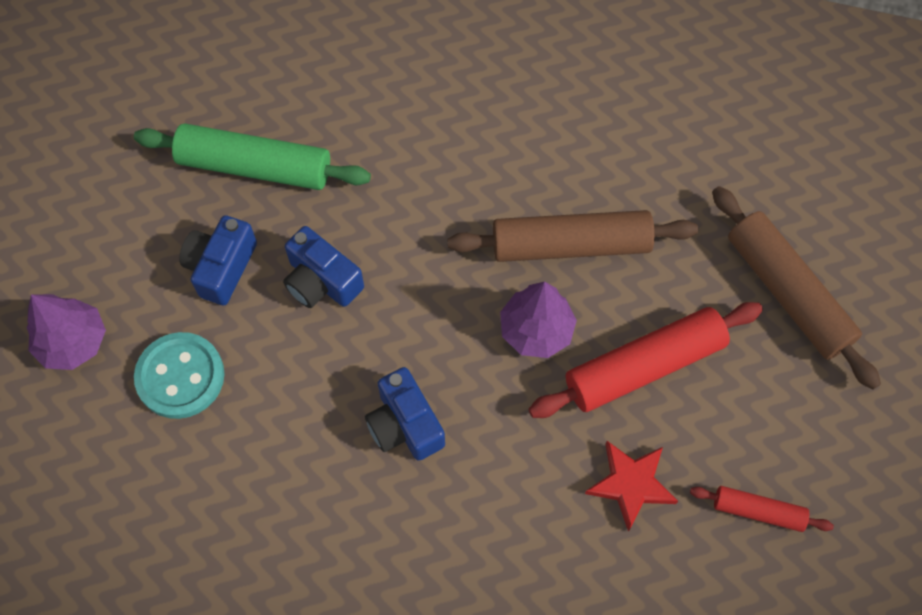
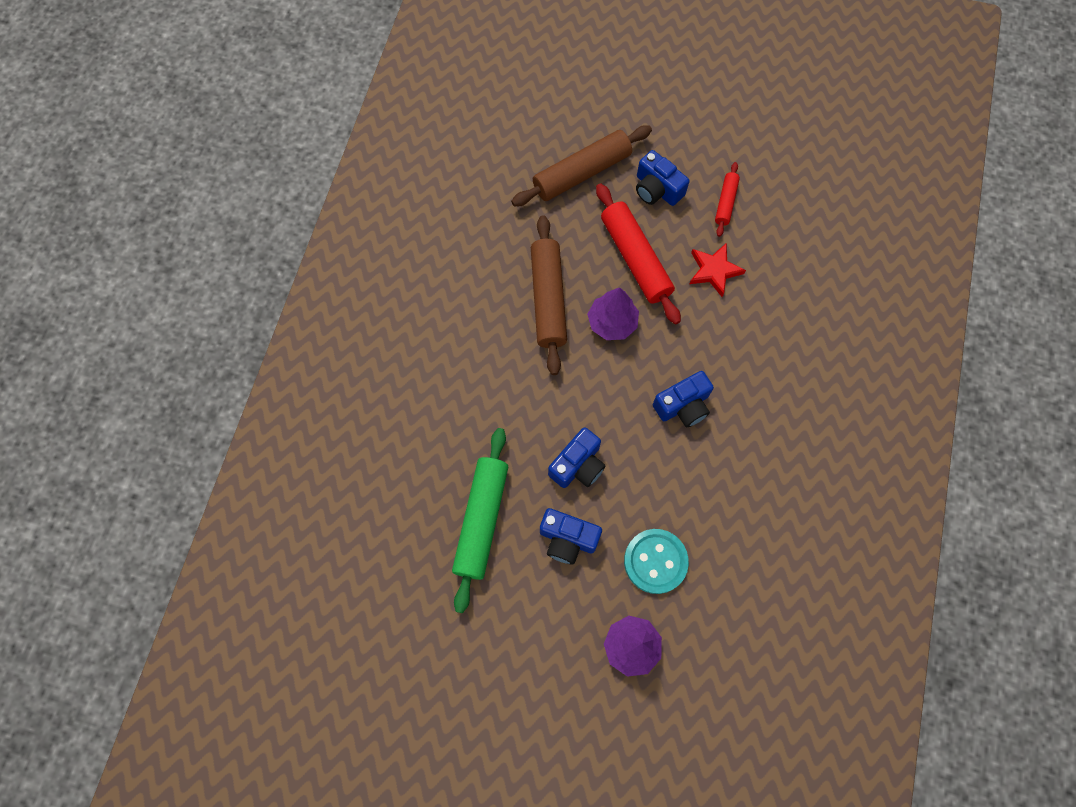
camera: 90 degrees left, 5 degrees up
none -> blue camera [636,150,690,206]

